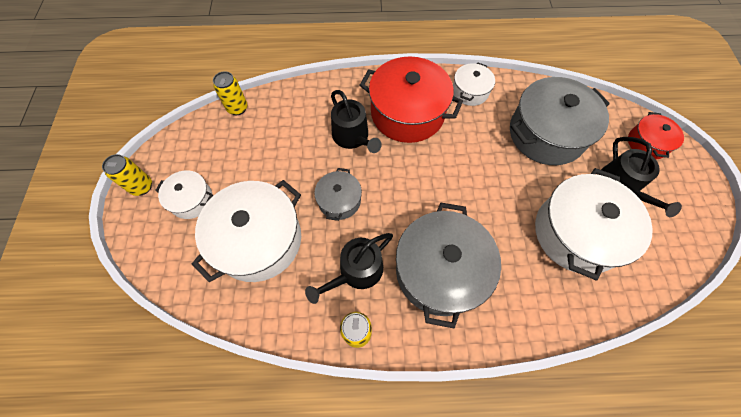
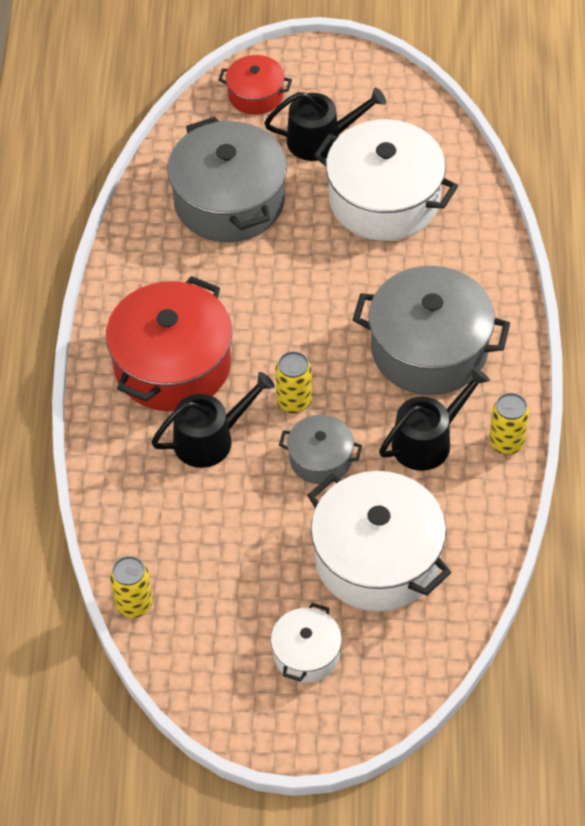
camera: 85 degrees left, 10 degrees down
yellow can [102,154,152,196] -> yellow can moved to [275,351,312,413]
black watering can [305,233,393,304] -> black watering can turned 90 degrees counterclockwise [379,367,490,471]
white pot [453,62,495,106] -> none

